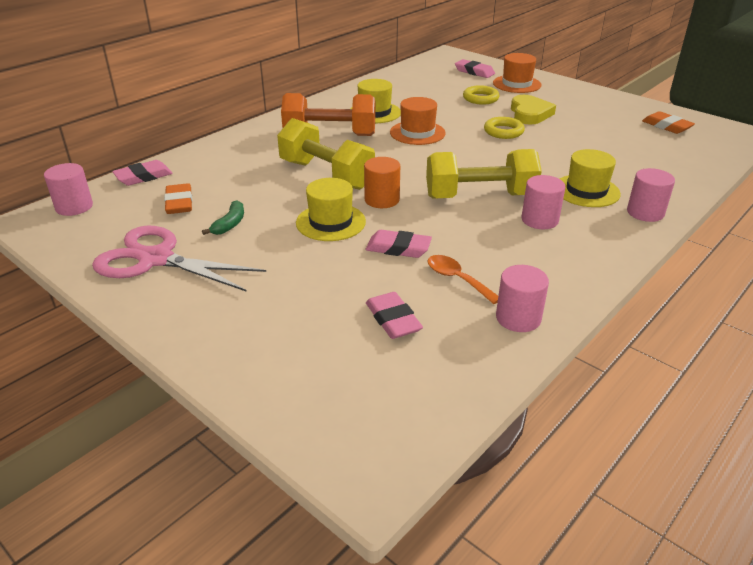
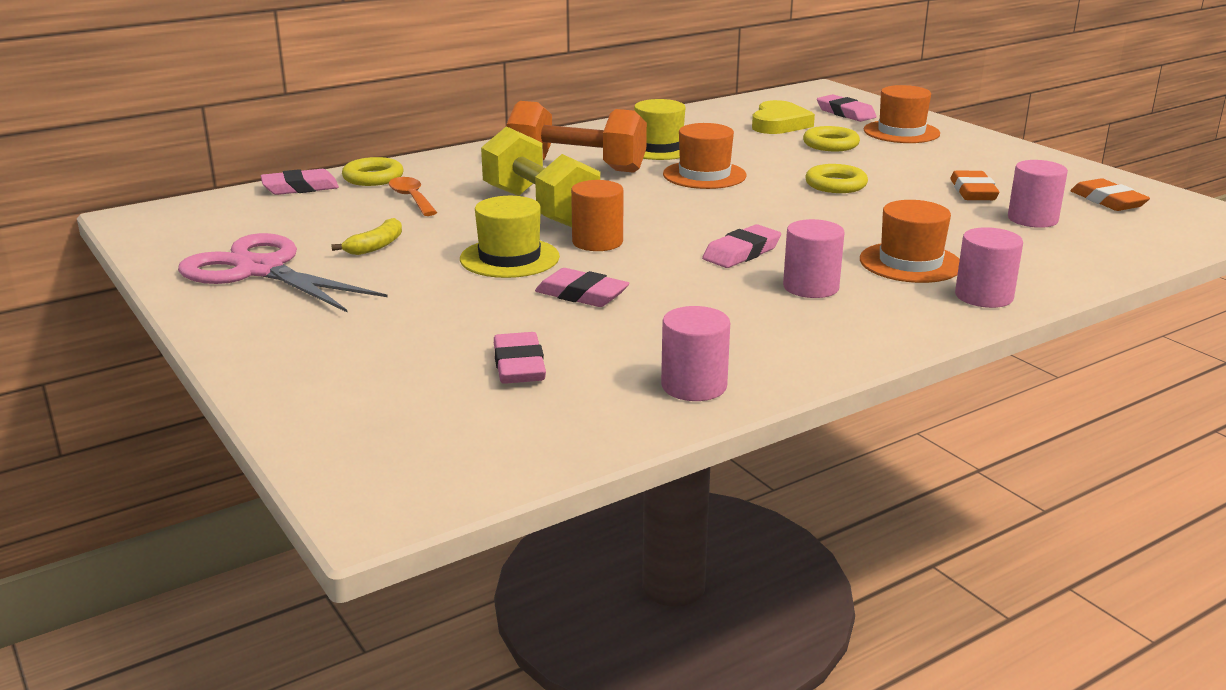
camera: 15 degrees right, 10 degrees down
pink cylinder [44,163,93,216] -> pink cylinder moved to [1008,160,1068,228]
orange eraser [164,183,192,214] -> orange eraser moved to [950,171,1000,200]
green banana [202,200,244,235] -> yellow banana [331,218,402,255]
yellow dumbbell [426,149,542,199] -> pink eraser [702,224,781,268]
orange spoon [427,255,498,304] -> orange spoon moved to [389,177,437,216]
yellow heart [511,95,556,125] -> yellow heart moved to [752,100,815,134]
yellow hat [560,149,621,207] -> orange hat [860,200,960,283]
none -> yellow ring [342,157,403,186]

